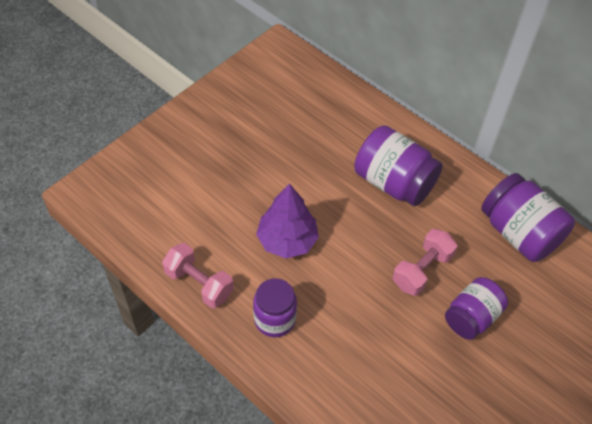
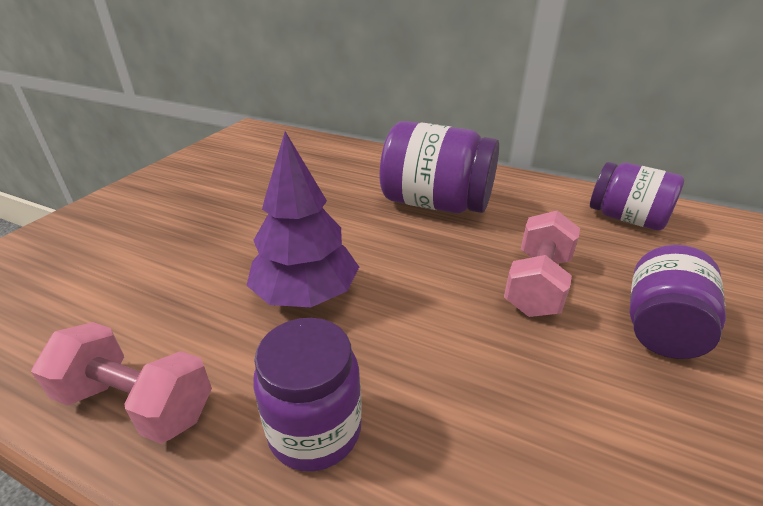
camera: 15 degrees left, 20 degrees down
purple jar [481,173,575,262] -> purple jar [590,162,685,230], size x0.66

